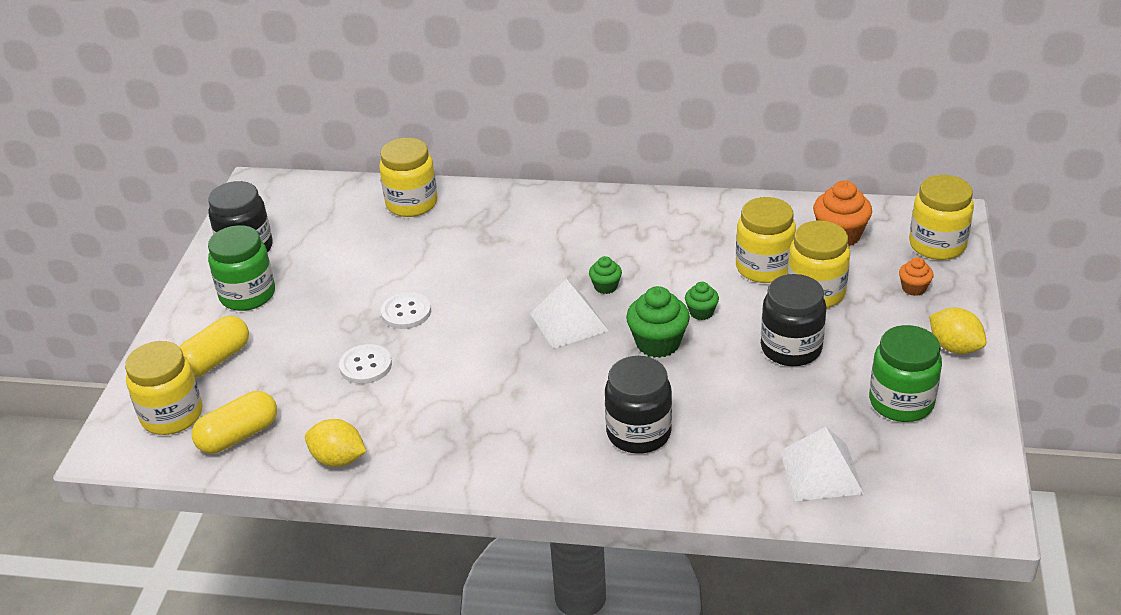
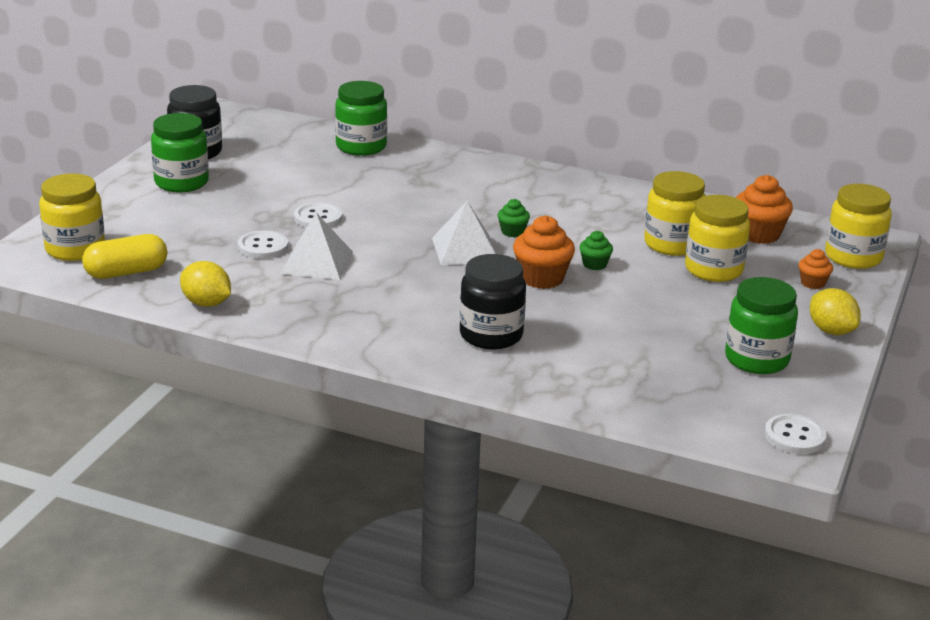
camera: 10 degrees right, 10 degrees down
yellow capsule [179,316,249,377] -> none
yellow jar [379,138,437,217] -> green jar [335,81,387,156]
green cupcake [626,286,690,358] -> orange cupcake [513,215,575,289]
black jar [761,274,826,366] -> none
white pyramid [780,427,864,501] -> white pyramid moved to [280,213,353,280]
none -> white button [765,414,827,454]

